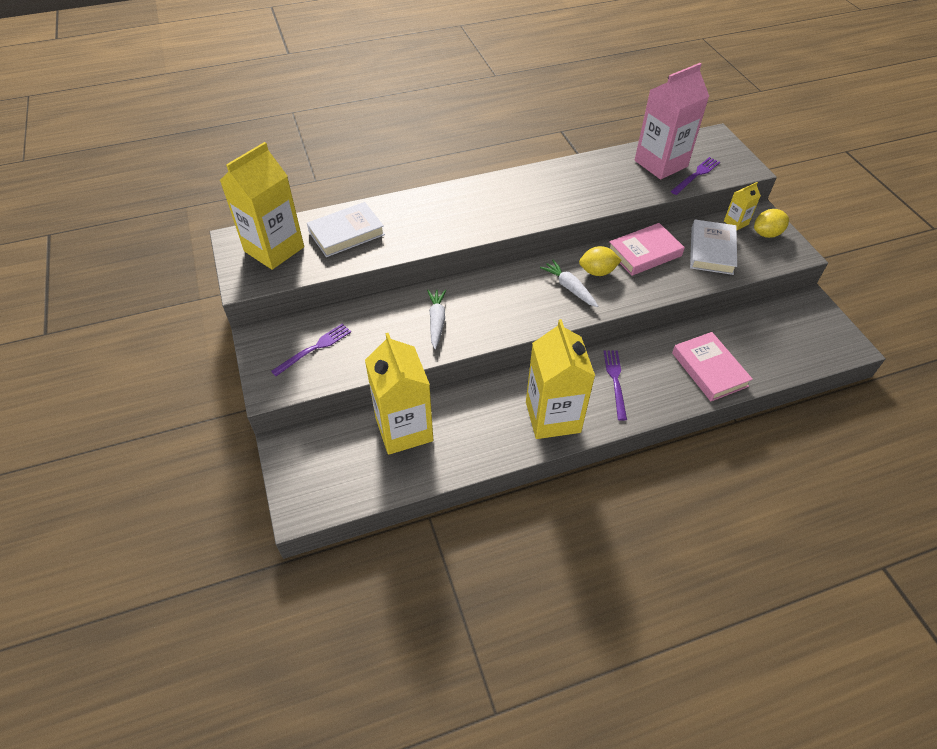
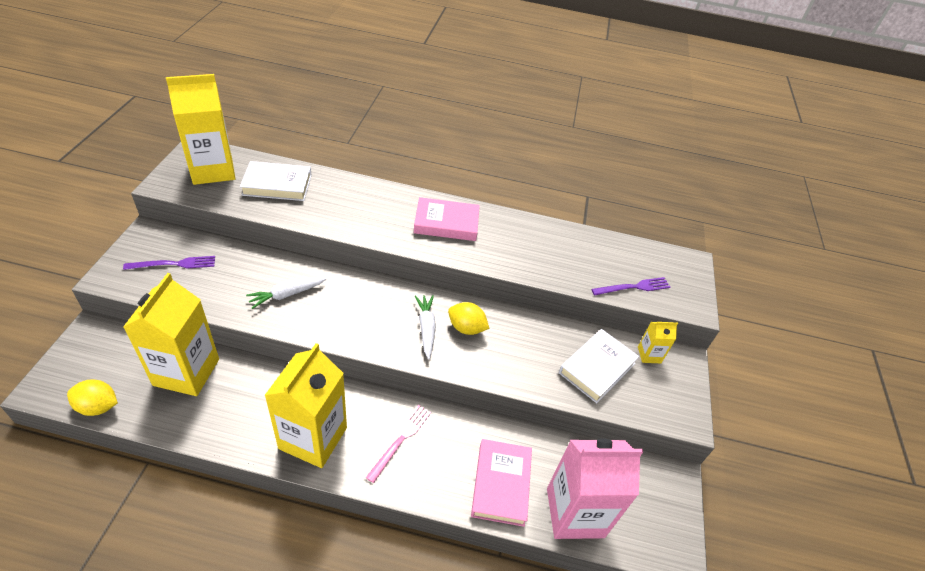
camera: 25 degrees right, 5 degrees down
white carrot [427,289,446,349] -> white carrot turned 150 degrees counterclockwise [246,278,326,309]
purple fork [603,350,627,421] -> pink fork [366,405,431,483]
pink book [609,223,685,276] -> pink book moved to [414,197,480,241]
pink carton [635,63,709,180] -> pink carton moved to [547,438,643,539]
yellow lemon [754,209,789,238] -> yellow lemon moved to [67,380,118,416]

